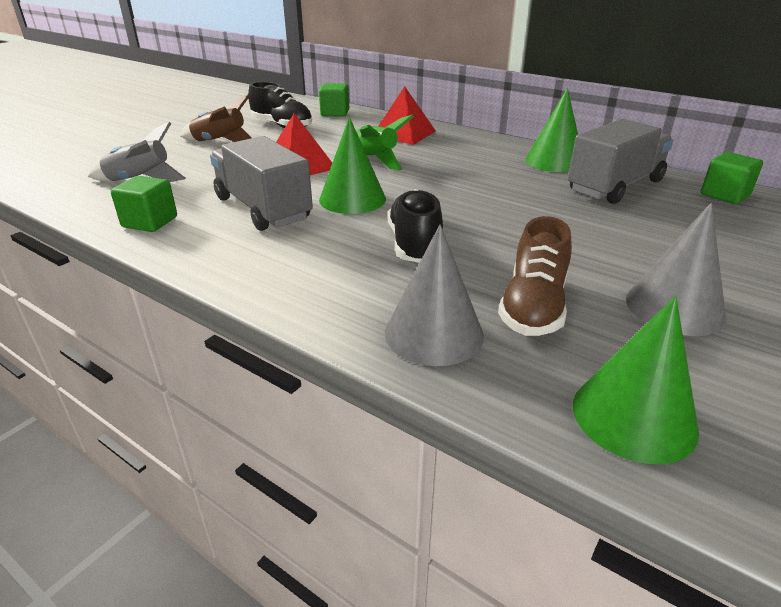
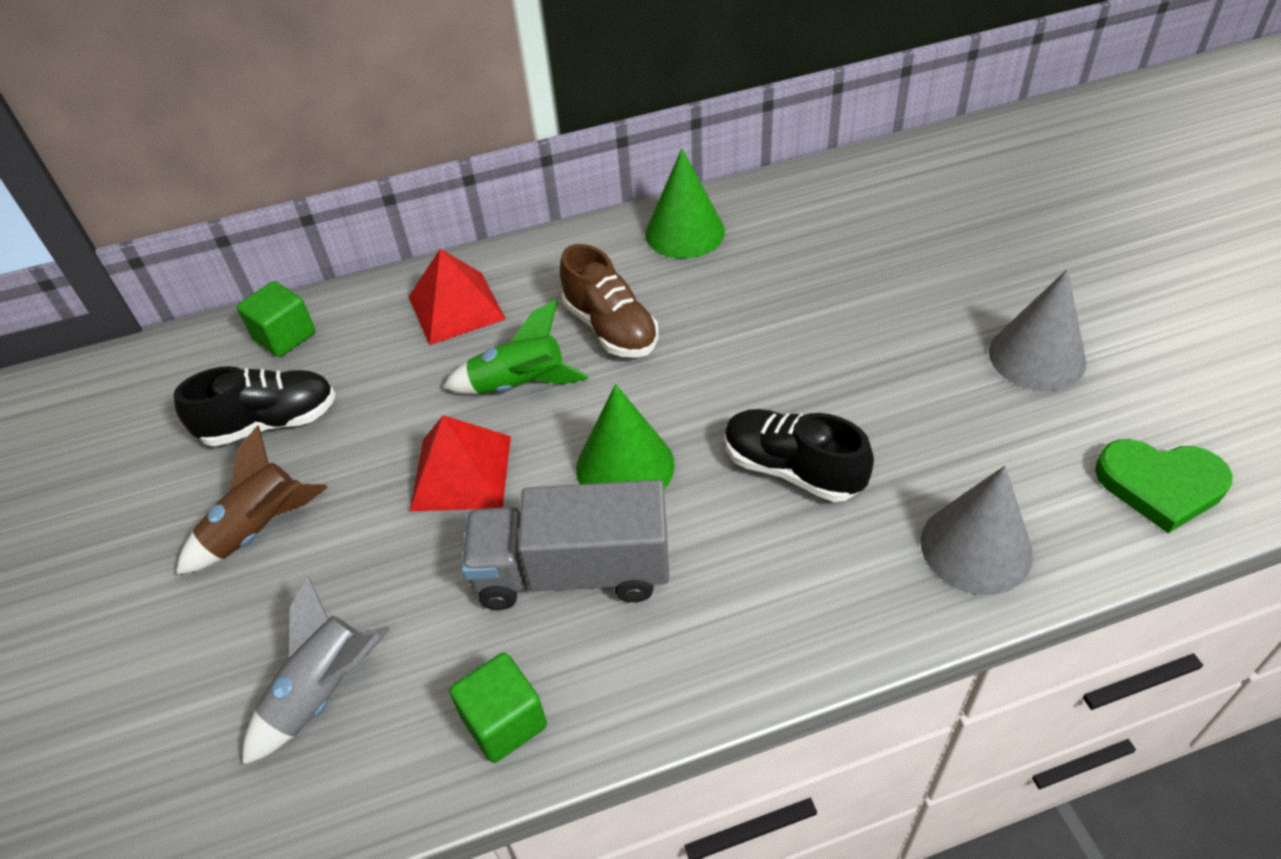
camera: 50 degrees left, 15 degrees up
brown shoe [498,216,572,336] -> brown shoe moved to [560,244,659,358]
grey truck [568,119,673,204] -> none
green cone [573,296,699,464] -> green heart [1095,439,1233,533]
green cube [701,152,763,204] -> none

